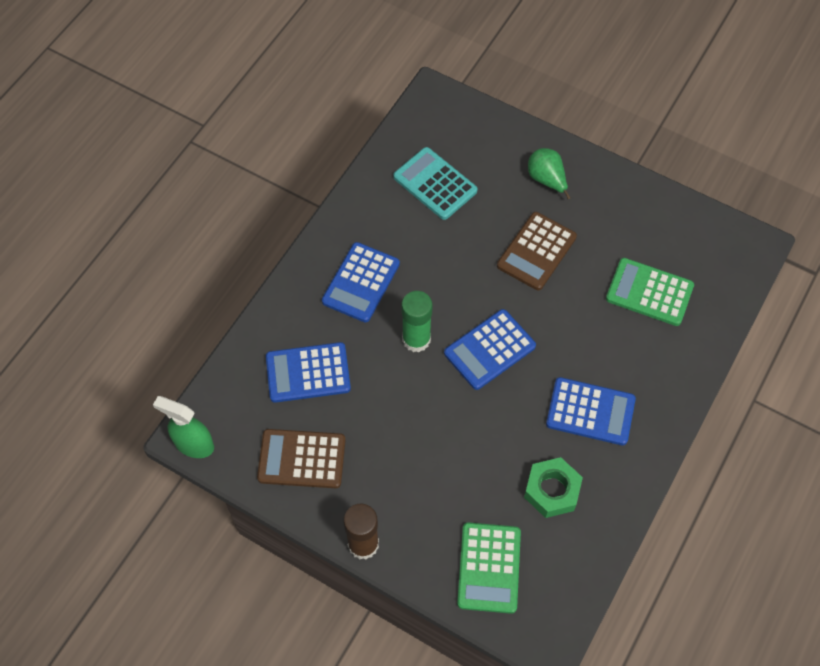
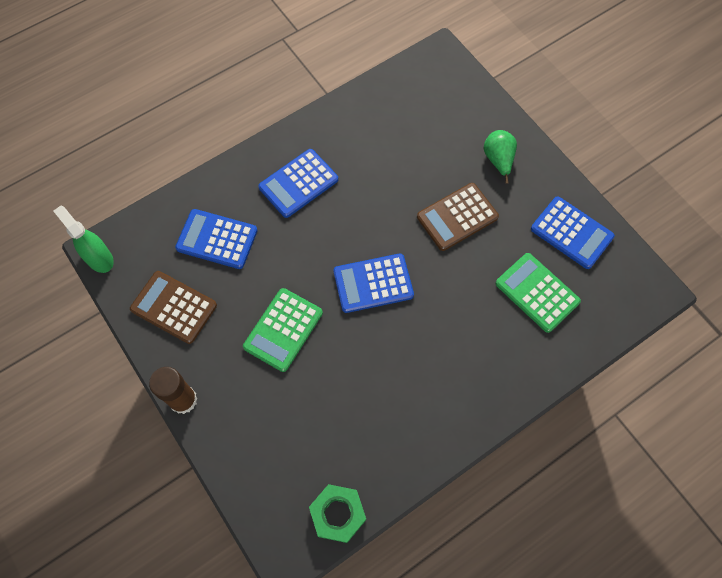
camera: 25 degrees right, 5 degrees up
turquoise calculator [393,147,478,220] -> none
green glue stick [401,291,432,352] -> none
green calculator [457,522,521,614] -> green calculator moved to [243,288,323,372]
green nut [524,457,583,518] -> green nut moved to [309,484,366,543]
blue calculator [546,377,636,445] -> blue calculator moved to [531,196,615,269]

